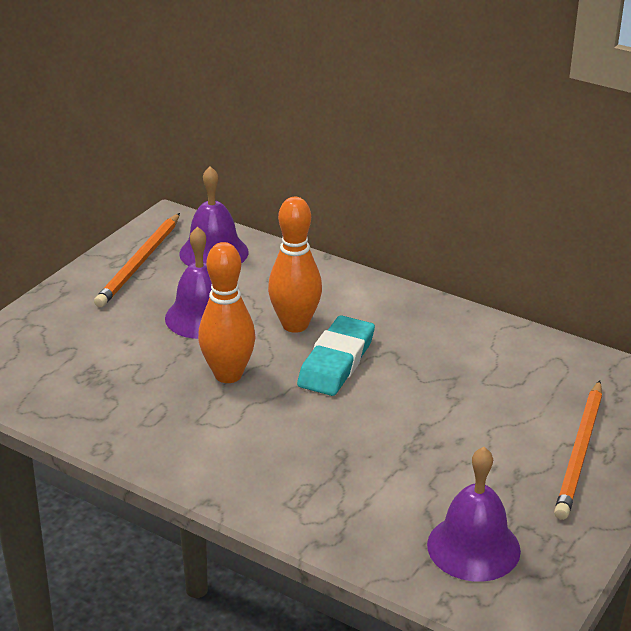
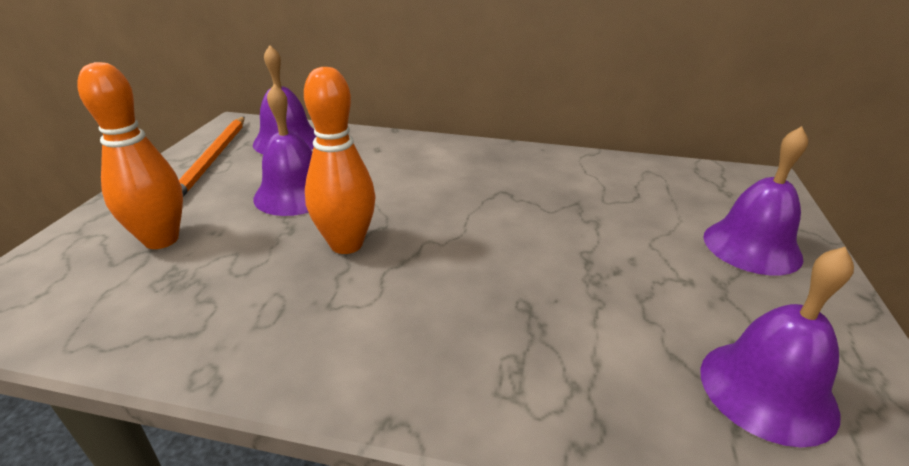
camera: 20 degrees left, 0 degrees up
orange bowling pin [268,197,322,333] -> orange bowling pin moved to [77,62,183,249]
turquoise eraser [297,315,375,396] -> none
orange pencil [554,380,602,520] -> purple bell [704,126,808,275]

